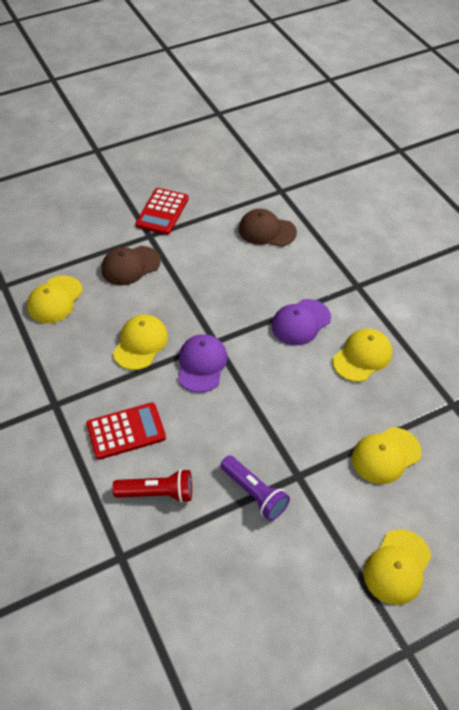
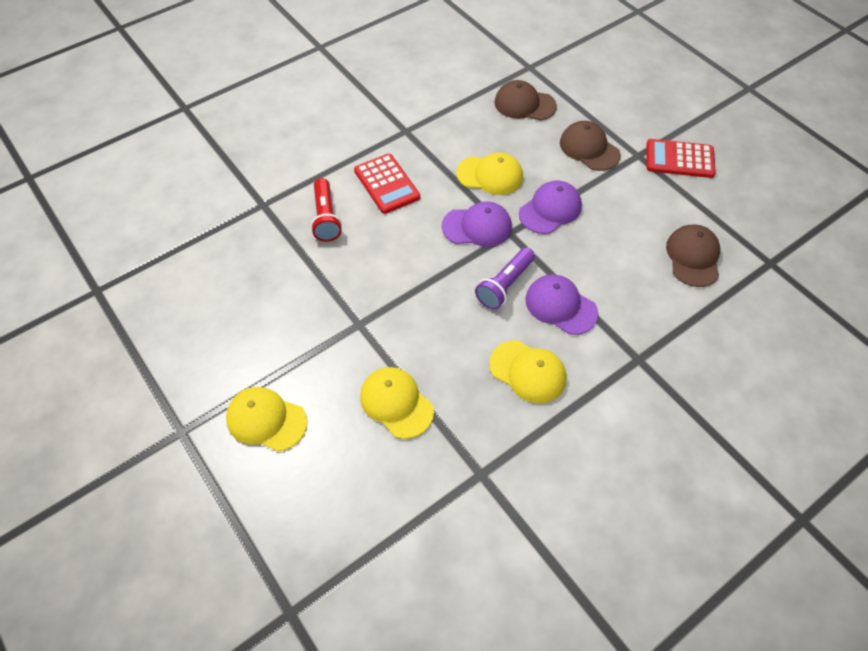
camera: 80 degrees right, 5 degrees up
yellow cap [27,275,83,323] -> brown cap [494,80,557,121]
purple flashlight [220,455,290,521] -> purple flashlight moved to [475,247,535,310]
none -> purple cap [519,180,582,234]

